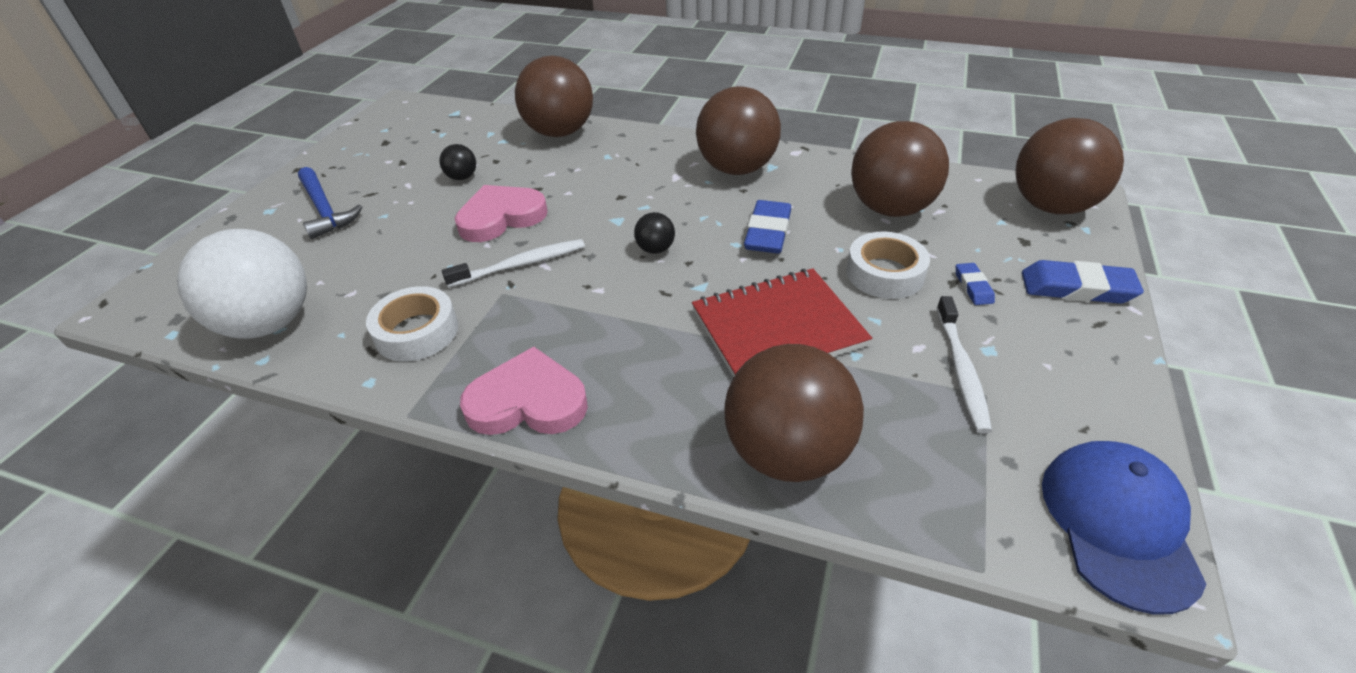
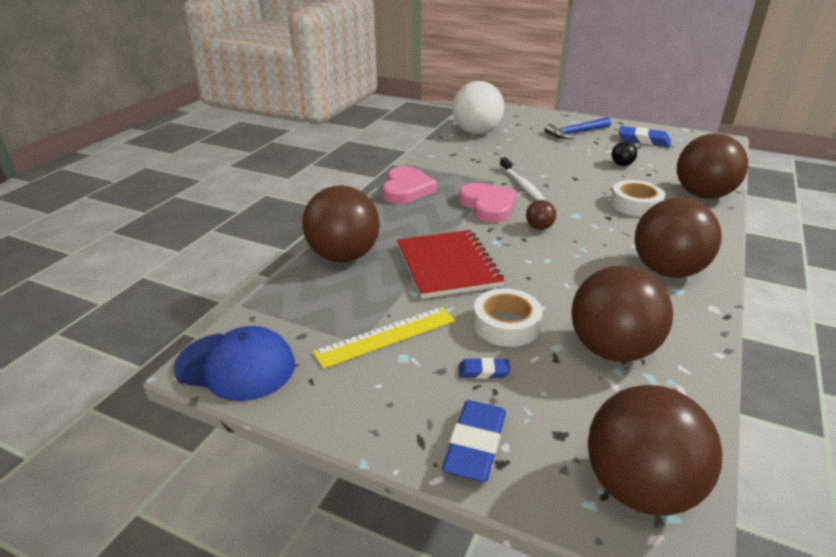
camera: 95 degrees right, 10 degrees down
white tape [366,286,458,361] -> white tape moved to [610,180,665,217]
pink heart [455,185,548,242] -> pink heart moved to [459,183,516,223]
black ball [634,212,675,254] -> brown ball [526,200,556,230]
blue eraser [744,200,791,254] -> blue eraser moved to [619,126,671,147]
white toothbrush [937,296,992,434] -> yellow ruler [312,307,455,369]

